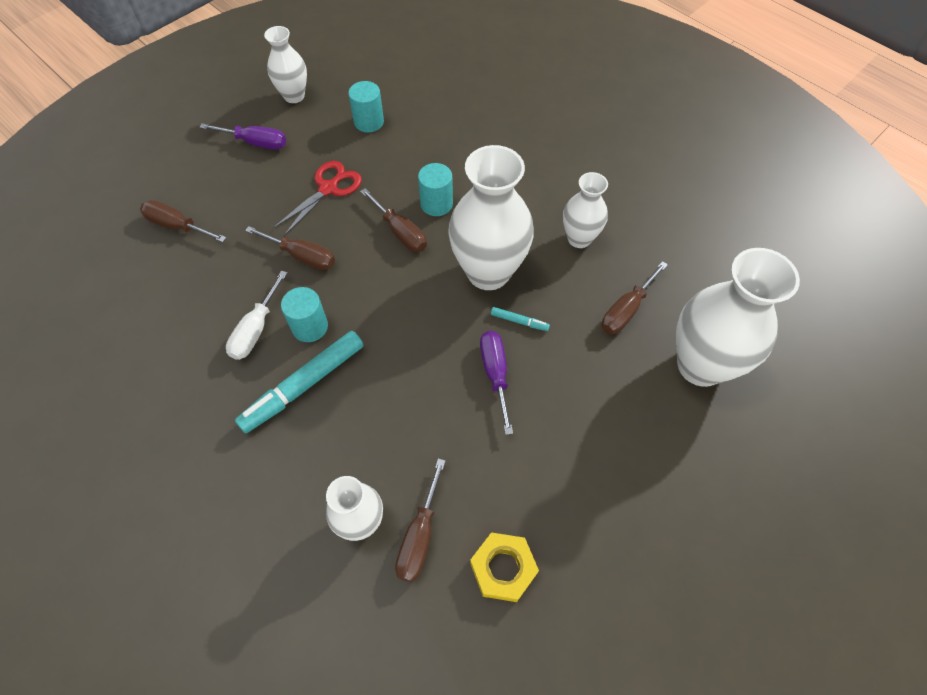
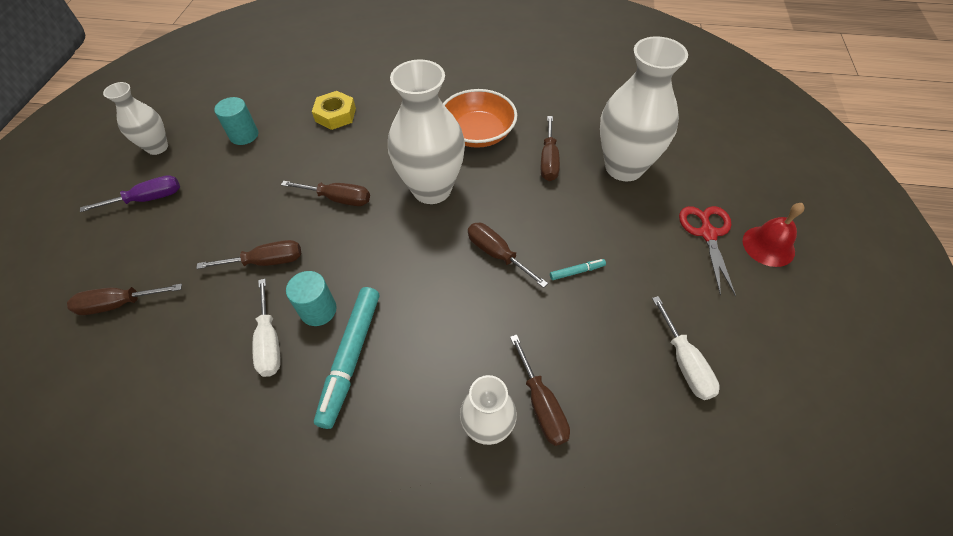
camera: 35 degrees left, 5 degrees down
red scissors [273,161,362,236] -> red scissors moved to [679,206,736,297]
turquoise cylinder [418,163,453,216] -> none
yellow nut [470,532,539,602] -> yellow nut moved to [312,91,356,130]
purple screwdriver [480,331,513,435] -> brown screwdriver [468,223,548,288]
turquoise marker [491,307,550,331] -> turquoise marker moved to [550,259,606,280]
white vase [563,172,608,248] -> orange bowl [443,89,517,148]
none -> white screwdriver [652,296,720,400]
none -> red bell [743,203,805,267]

